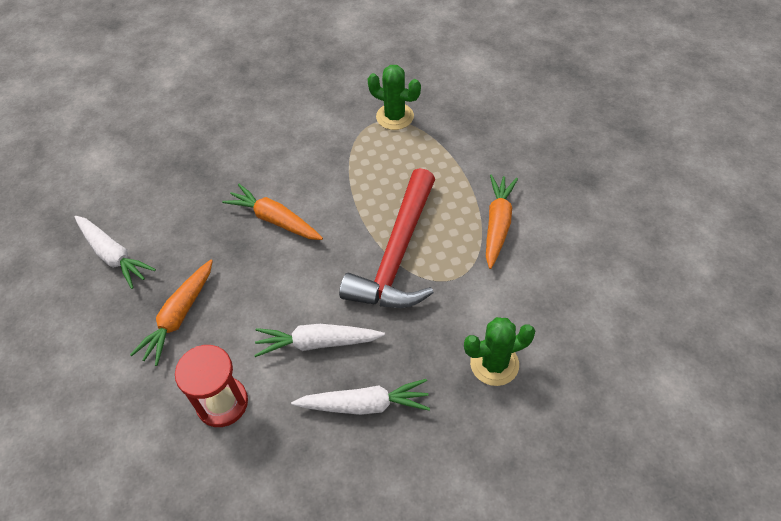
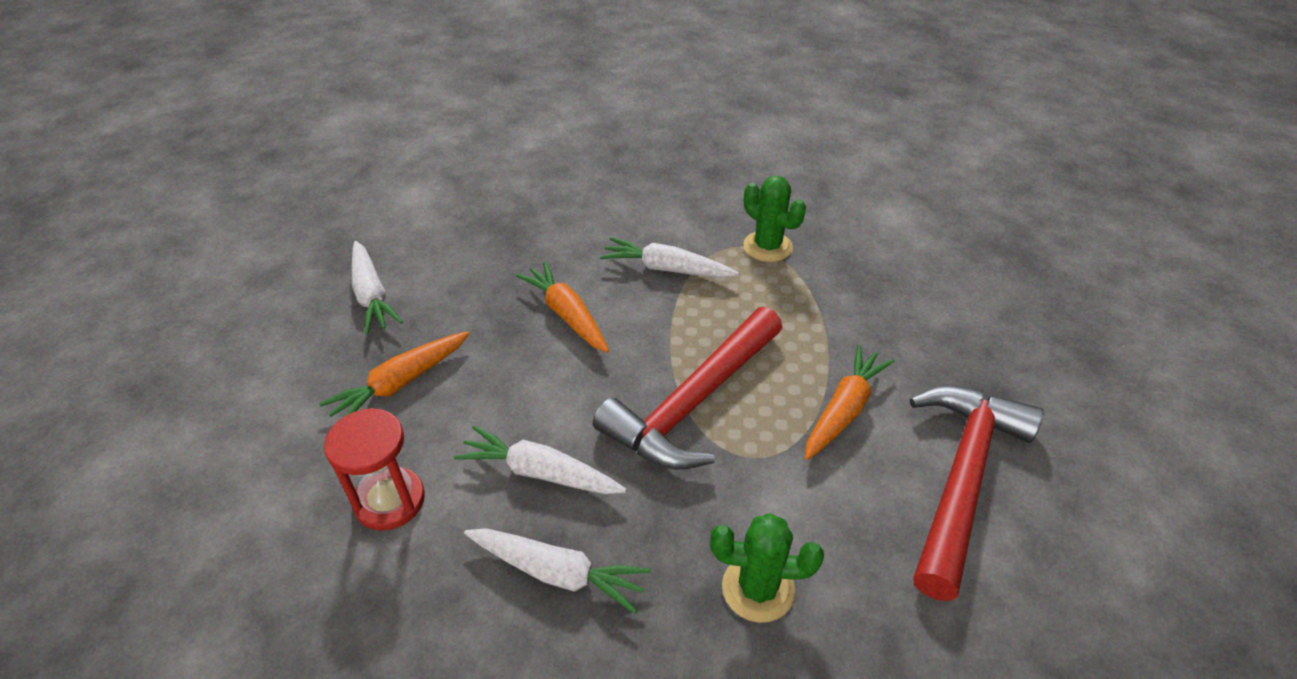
camera: 20 degrees right, 10 degrees down
none -> white carrot [600,237,739,278]
none -> red hammer [910,386,1044,601]

